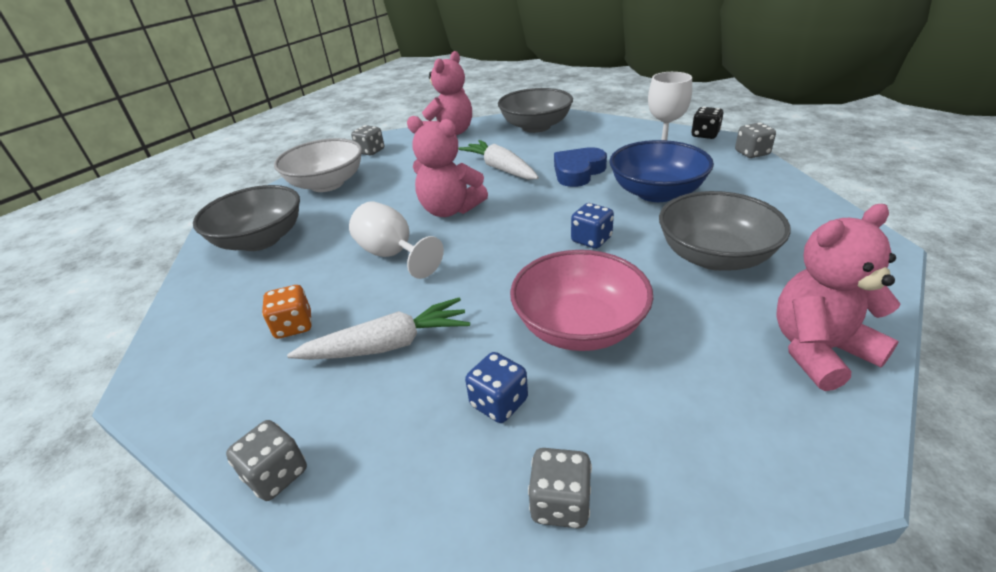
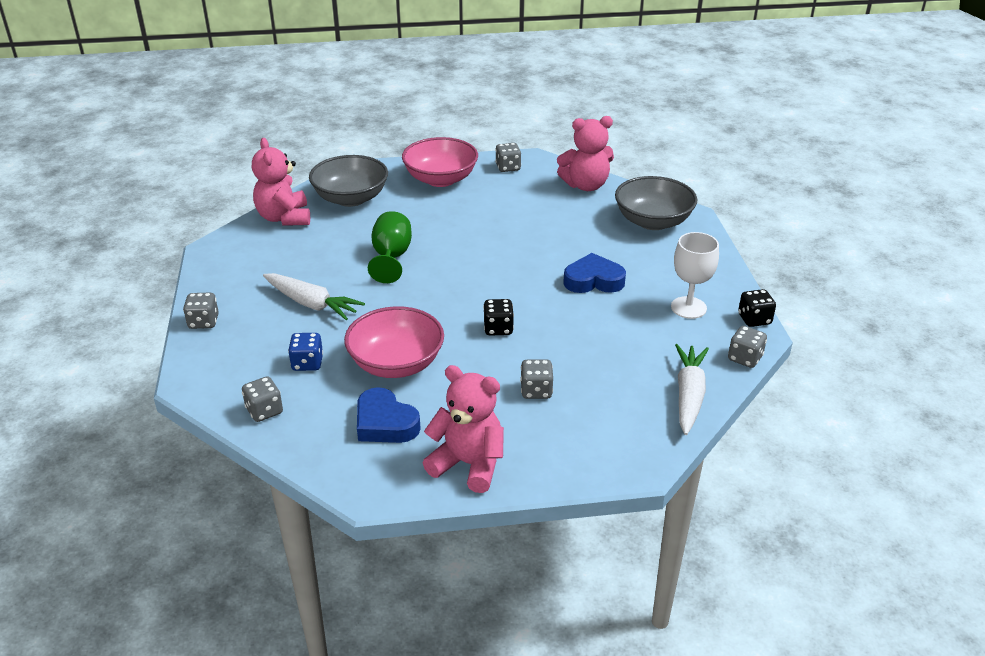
camera: 45 degrees right, 0 degrees up
orange dice [262,285,312,339] -> none
white bowl [274,138,362,192] -> pink bowl [402,137,478,187]
white goblet [349,201,444,279] -> green goblet [368,211,412,283]
pink teddy bear [407,116,488,217] -> pink teddy bear moved to [252,138,310,226]
white carrot [458,140,539,180] -> white carrot moved to [675,344,709,435]
blue dice [571,203,614,249] -> black dice [483,299,514,336]
blue bowl [609,140,714,202] -> none
grey bowl [659,191,790,271] -> grey dice [520,359,553,399]
none -> blue heart [357,387,421,443]

